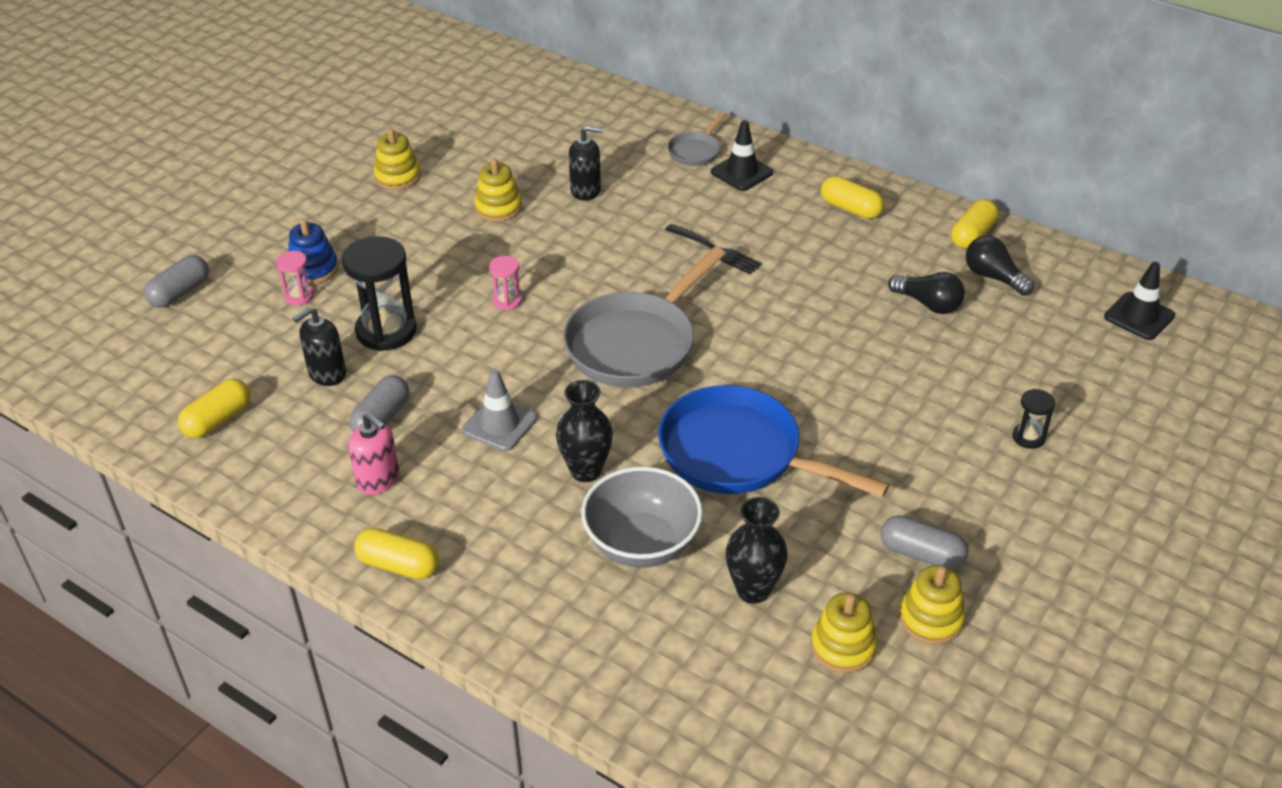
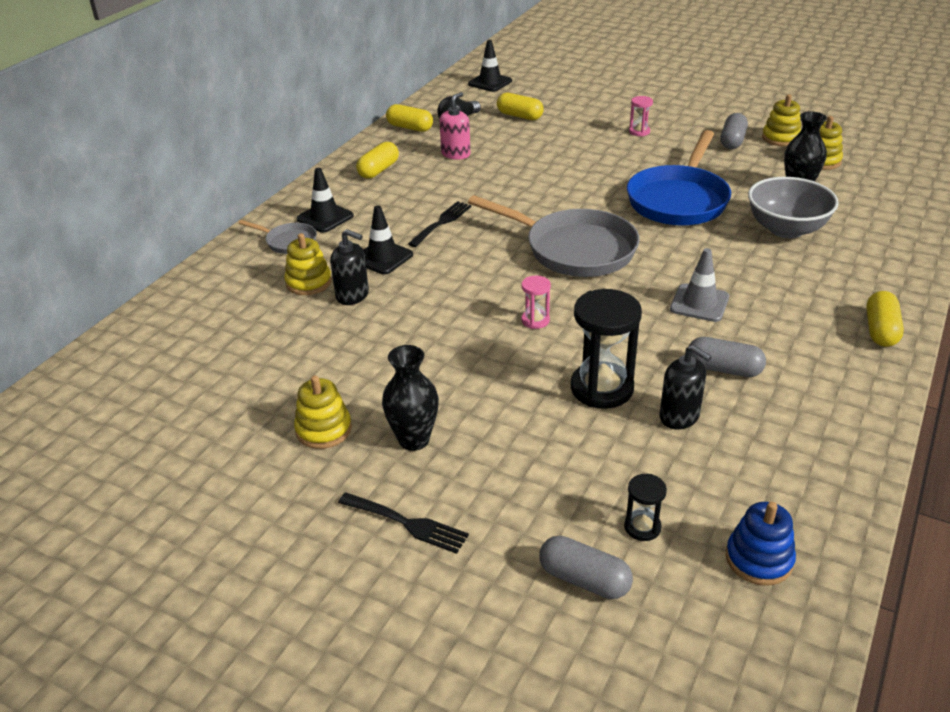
camera: 95 degrees left, 5 degrees down
yellow capsule [178,379,250,438] -> yellow capsule moved to [497,93,544,120]
pink hourglass [276,251,314,305] -> pink hourglass moved to [629,96,653,136]
blue stacking toy [288,219,338,285] -> blue stacking toy moved to [726,502,796,585]
pink soap dispenser [348,413,399,495] -> pink soap dispenser moved to [439,92,470,160]
yellow stacking toy [474,159,522,222] -> yellow stacking toy moved to [284,233,332,295]
black vase [556,380,613,482] -> black vase moved to [382,345,439,451]
black soap dispenser [569,125,603,201] -> black soap dispenser turned 120 degrees clockwise [330,229,369,305]
black light bulb [888,272,965,314] -> none
black hourglass [1012,389,1055,449] -> black hourglass moved to [624,474,667,541]
none -> black fork [338,493,469,554]
none -> black traffic cone [363,205,413,274]

